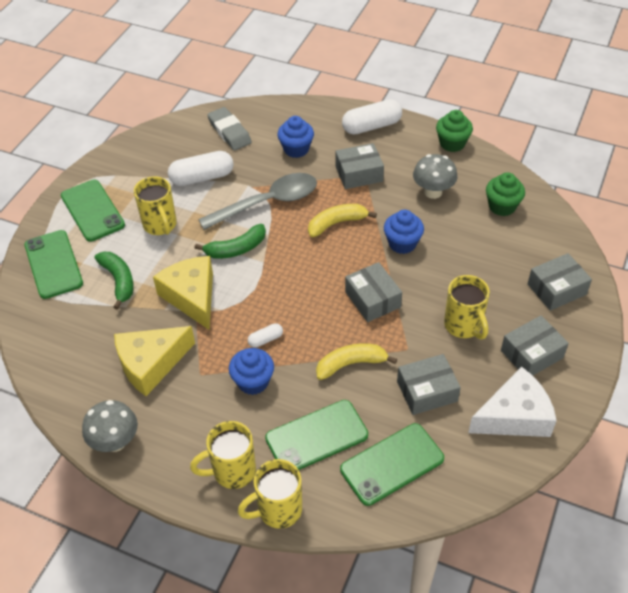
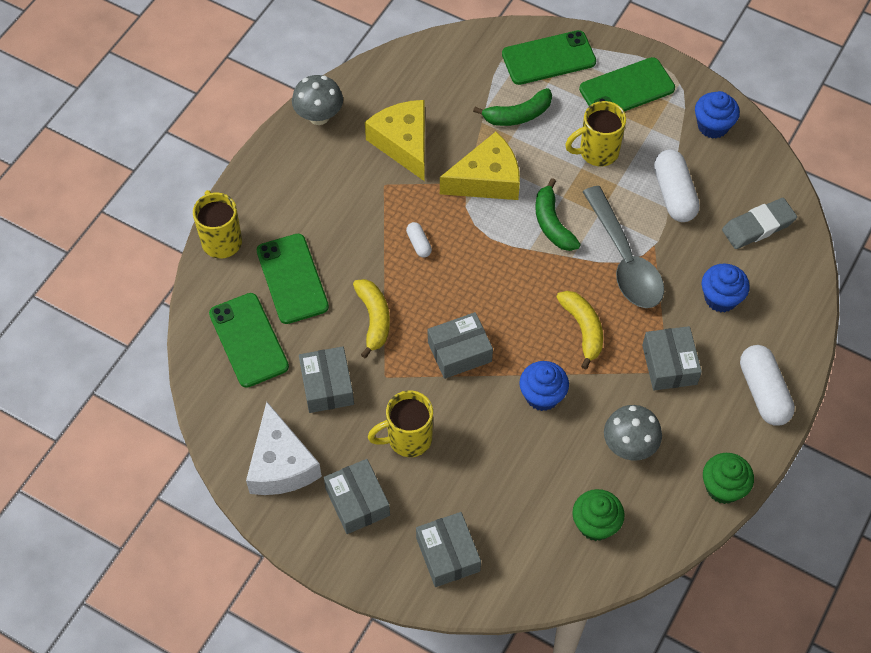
camera: 95 degrees right, 10 degrees up
yellow mug [190,421,256,489] -> none
blue cupcake [229,348,274,395] -> blue cupcake moved to [695,91,740,139]

